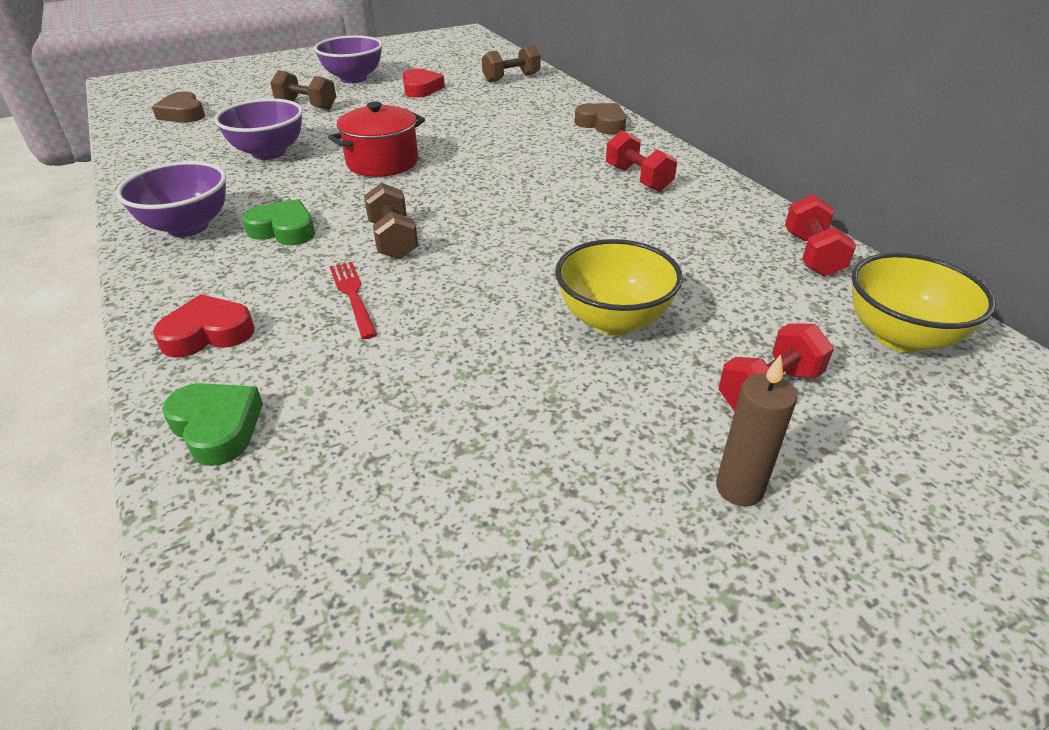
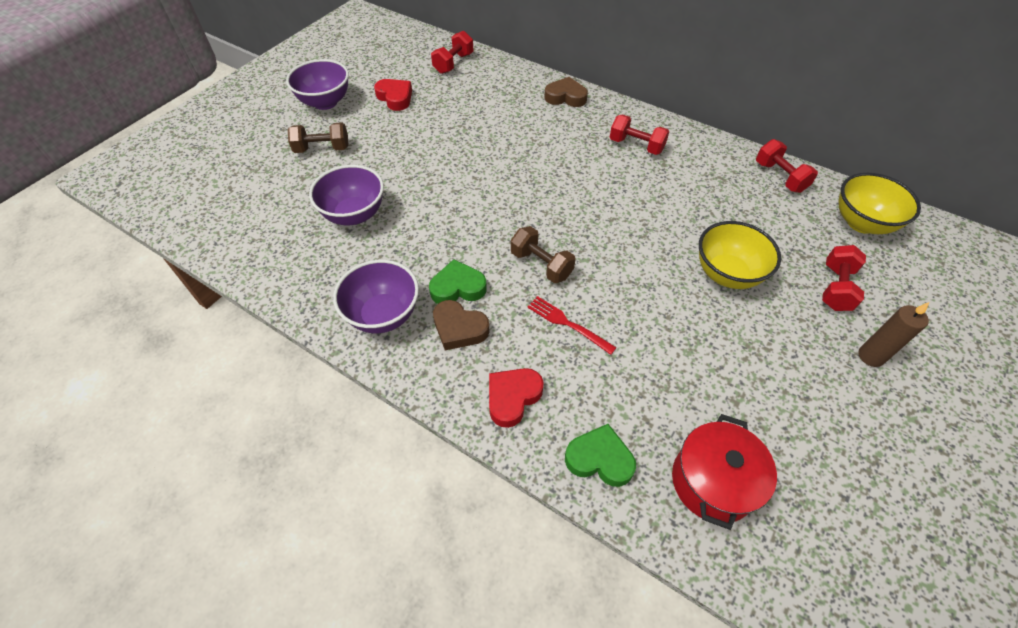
camera: 30 degrees left, 15 degrees up
brown heart [152,92,205,123] -> brown heart moved to [433,300,490,350]
red pot [328,102,425,177] -> red pot moved to [672,414,777,530]
brown dumbbell [482,44,541,82] -> red dumbbell [431,31,473,74]

